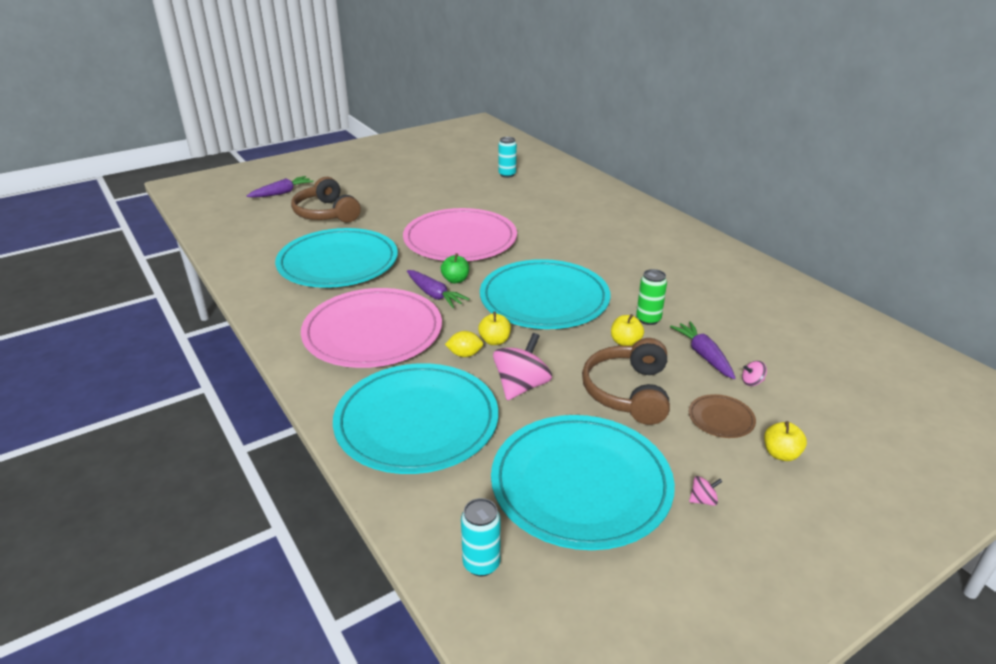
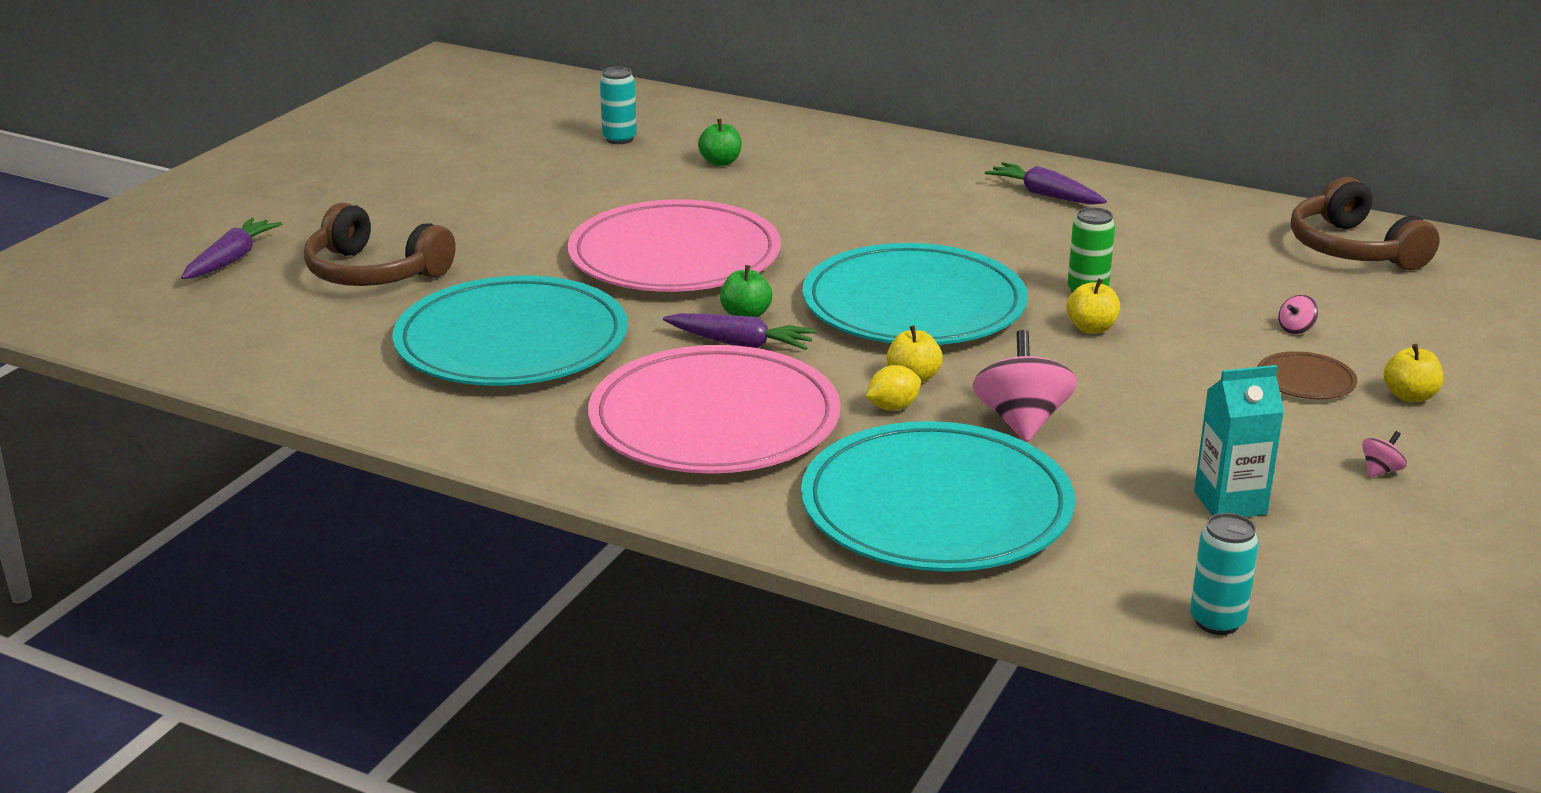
camera: 30 degrees left, 5 degrees down
turquoise plate [491,415,675,550] -> turquoise carton [1194,365,1284,517]
brown headphones [582,338,670,425] -> brown headphones moved to [1291,177,1440,270]
purple carrot [670,321,735,379] -> purple carrot moved to [985,162,1107,205]
none -> green apple [698,119,742,166]

